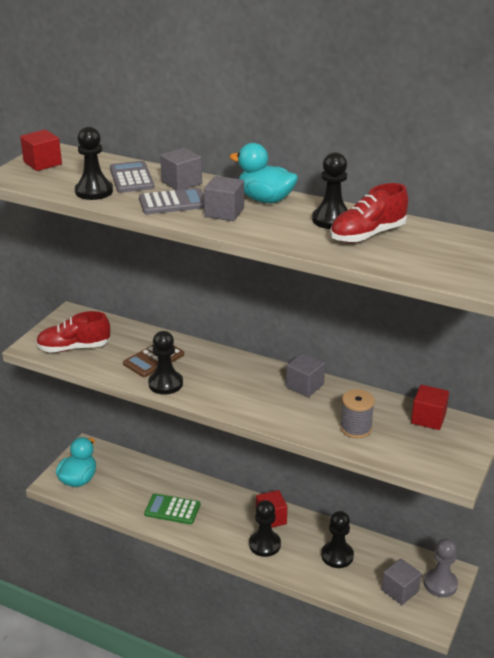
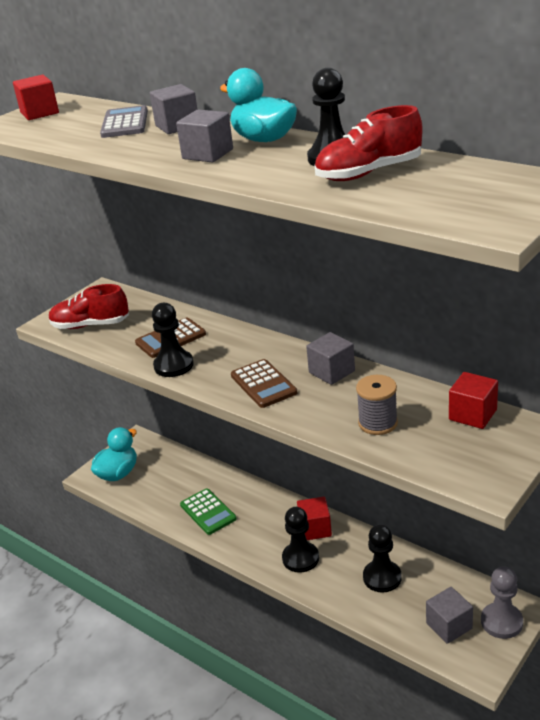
camera: 15 degrees right, 0 degrees up
black pawn [75,127,113,200] -> none
grey calculator [139,188,204,214] -> none
green calculator [144,493,200,524] -> green calculator turned 150 degrees counterclockwise [180,488,237,535]
none -> brown calculator [231,359,297,408]

